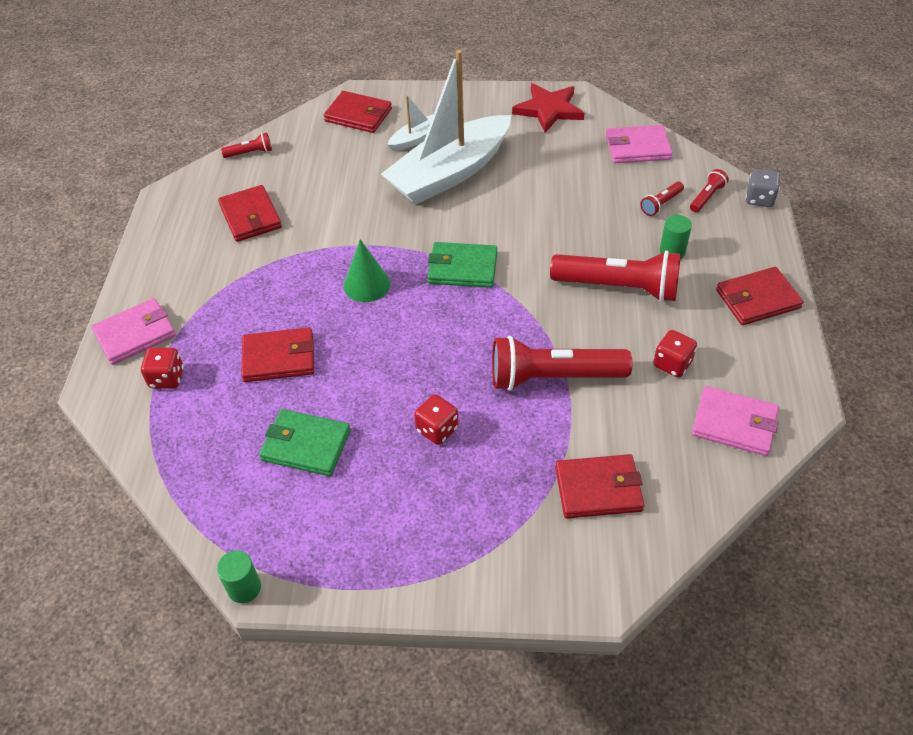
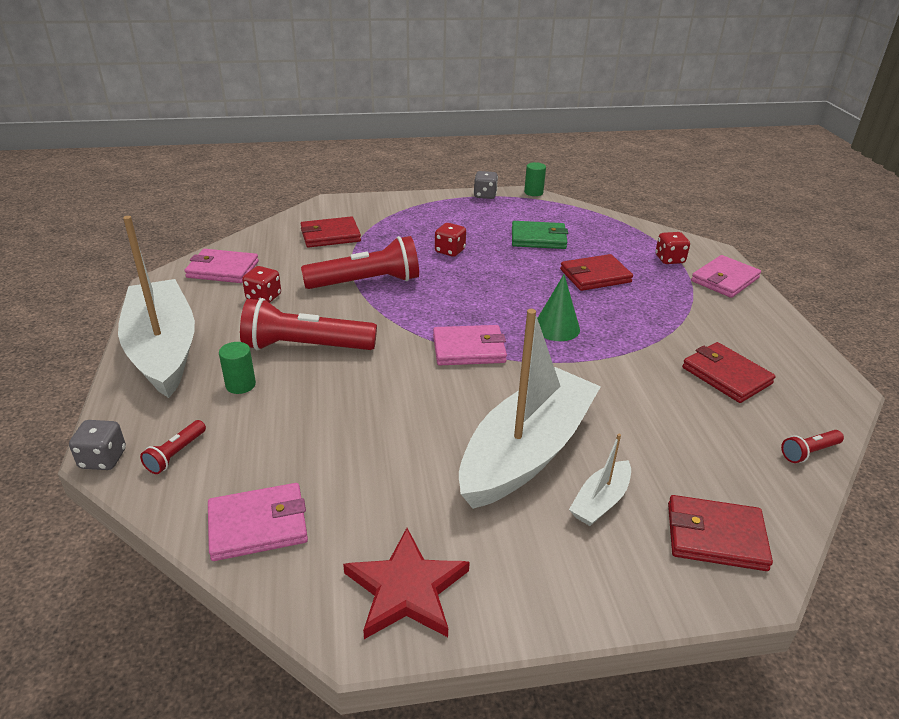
camera: 165 degrees right, 15 degrees down
green wallet [427,242,497,288] -> pink wallet [433,325,507,365]
red flashlight [641,182,684,216] -> none
red wallet [716,267,804,325] -> white boat [118,216,195,398]
none -> grey dice [474,171,498,199]

